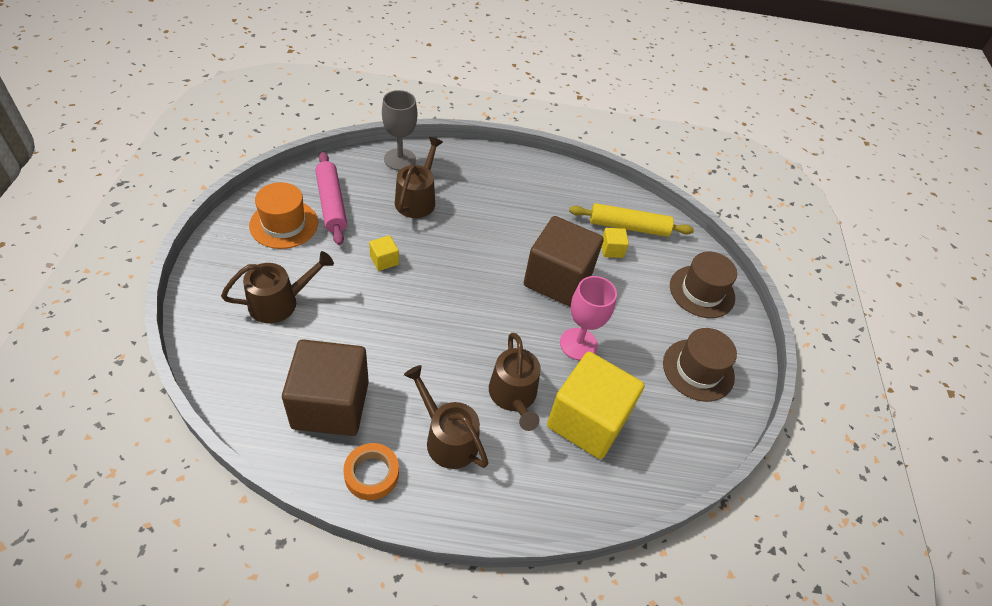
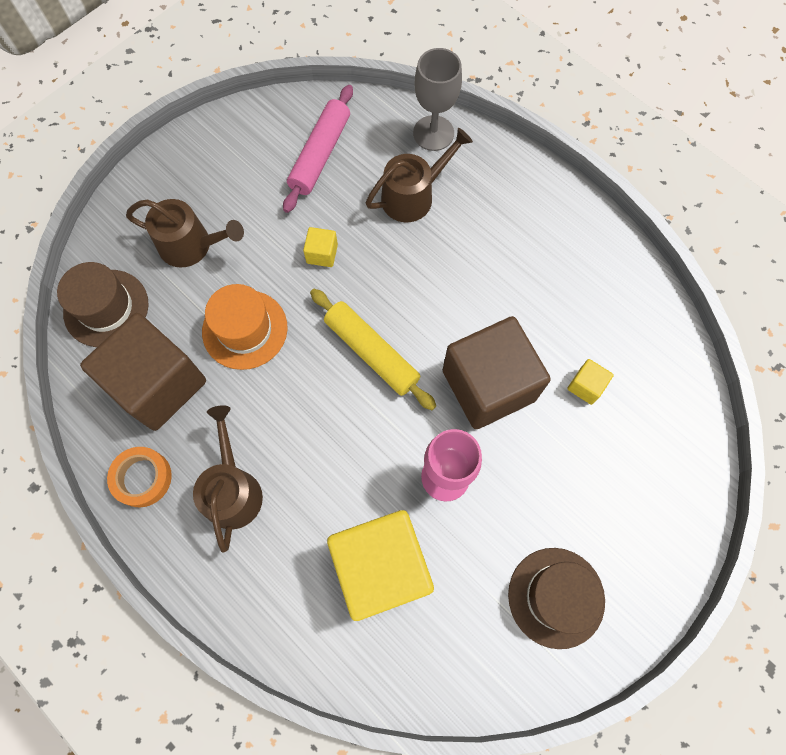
camera: 45 degrees right, 20 degrees up
orange hat [249,182,318,249] -> orange hat moved to [202,284,288,370]
brown watering can [489,333,541,431] -> none
yellow rolling pin [569,203,694,237] -> yellow rolling pin moved to [310,289,436,410]
brown hat [670,251,737,318] -> brown hat moved to [57,262,149,347]

